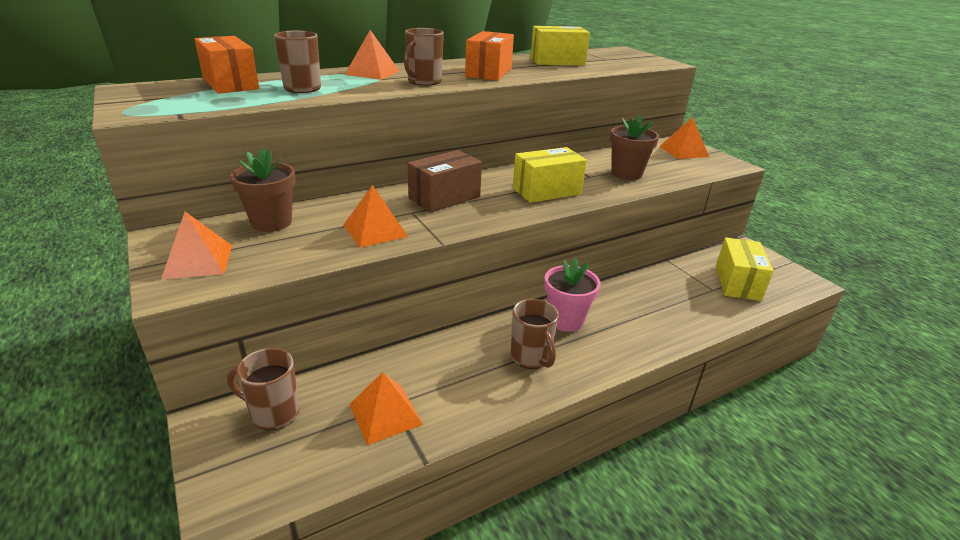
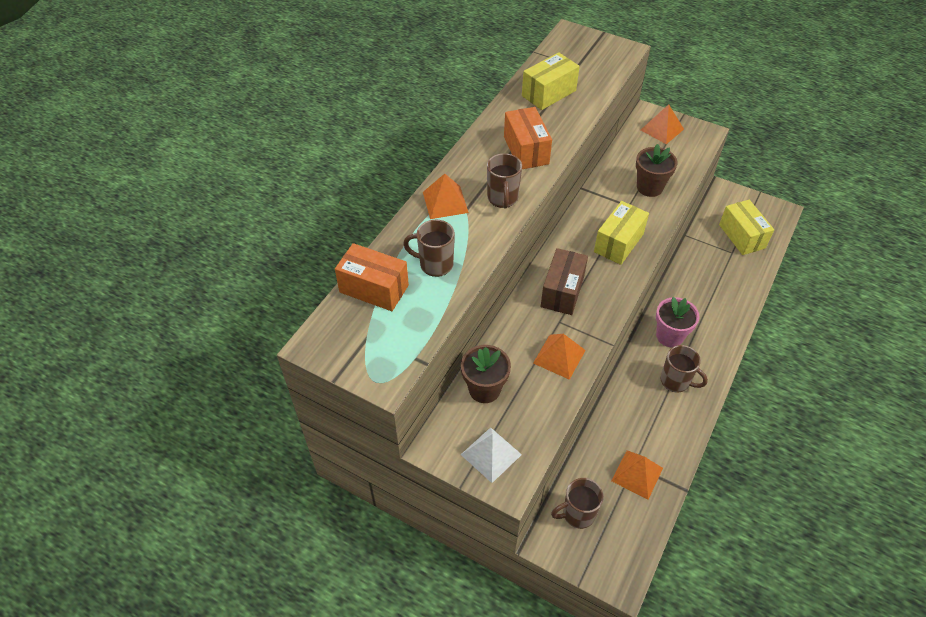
camera: 30 degrees left, 20 degrees up
orange pyramid [161,212,232,279] -> white pyramid [461,427,522,483]

